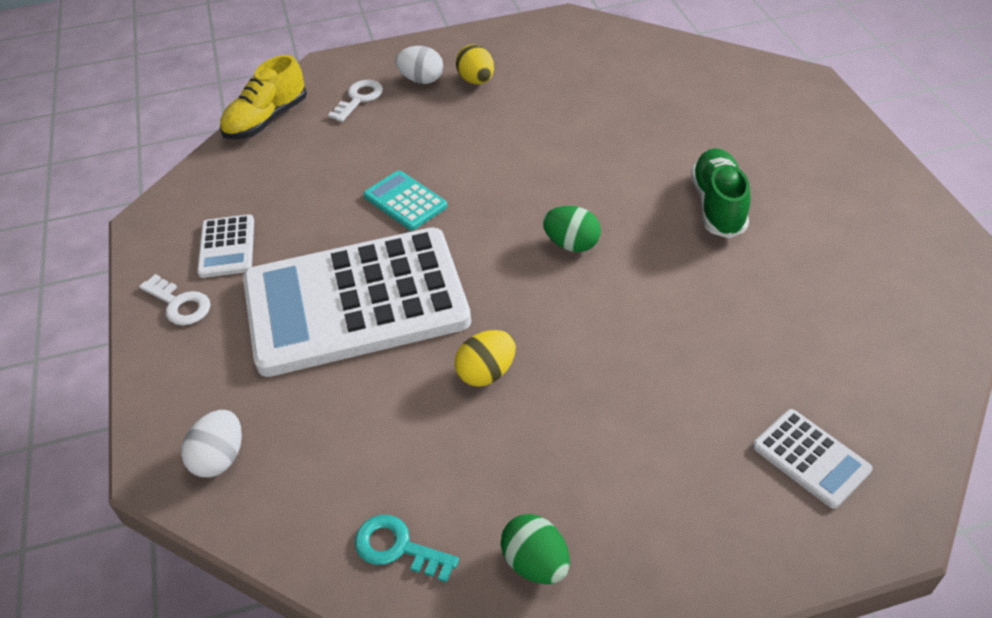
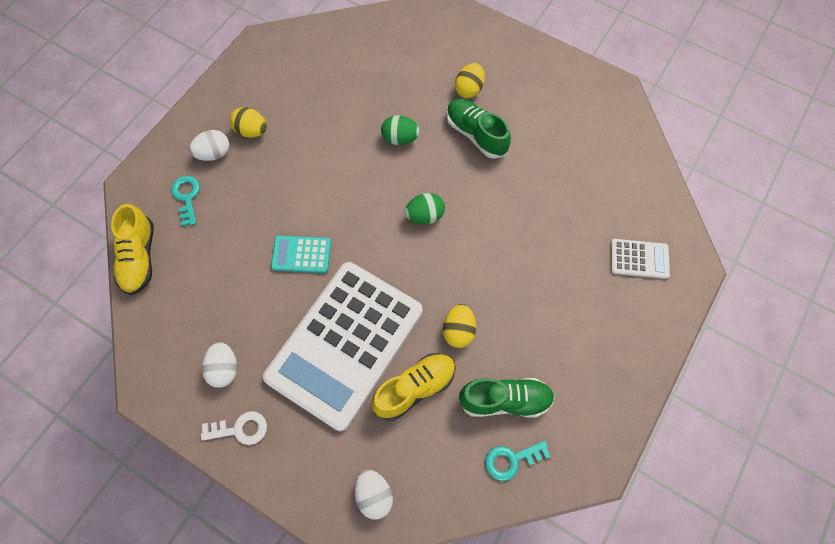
camera: 45 degrees left, 20 degrees up
white calculator [197,214,254,278] -> white egg [202,342,237,388]
white key [328,80,383,122] -> turquoise key [171,176,200,227]
green egg [501,514,570,584] -> green egg moved to [381,115,420,145]
none -> yellow shoe [371,353,456,421]
none -> yellow egg [455,63,485,98]
none -> green shoe [458,378,555,418]

